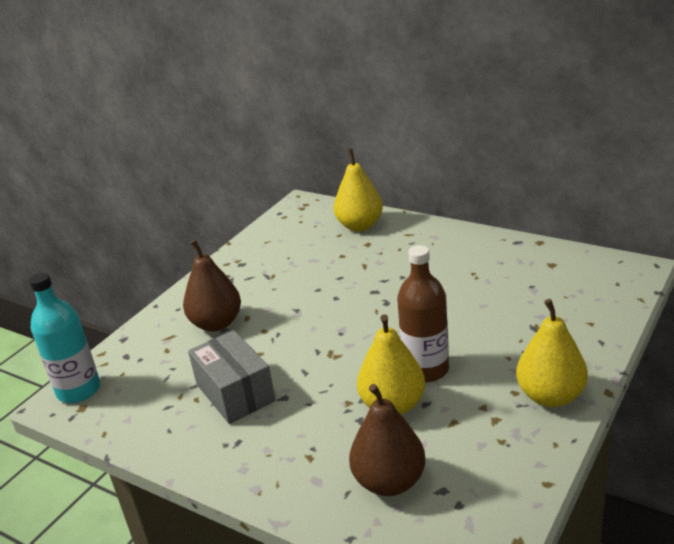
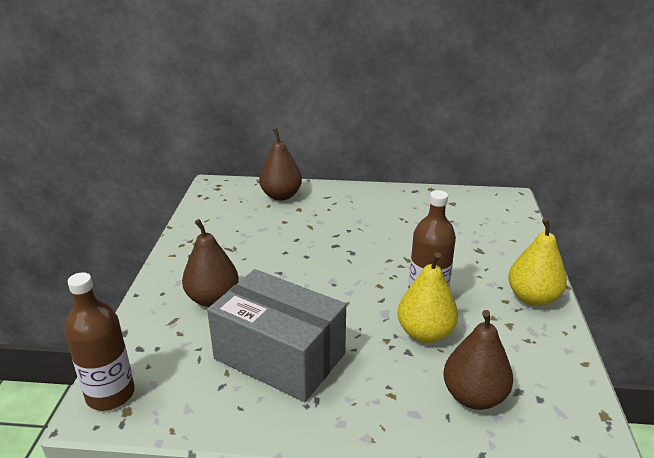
camera: 30 degrees left, 0 degrees up
turquoise bottle [29,273,100,403] -> brown bottle [64,272,135,411]
grey box [188,330,276,424] -> grey box [207,269,346,402], size x1.50
yellow pear [334,149,383,231] -> brown pear [259,128,302,201]

